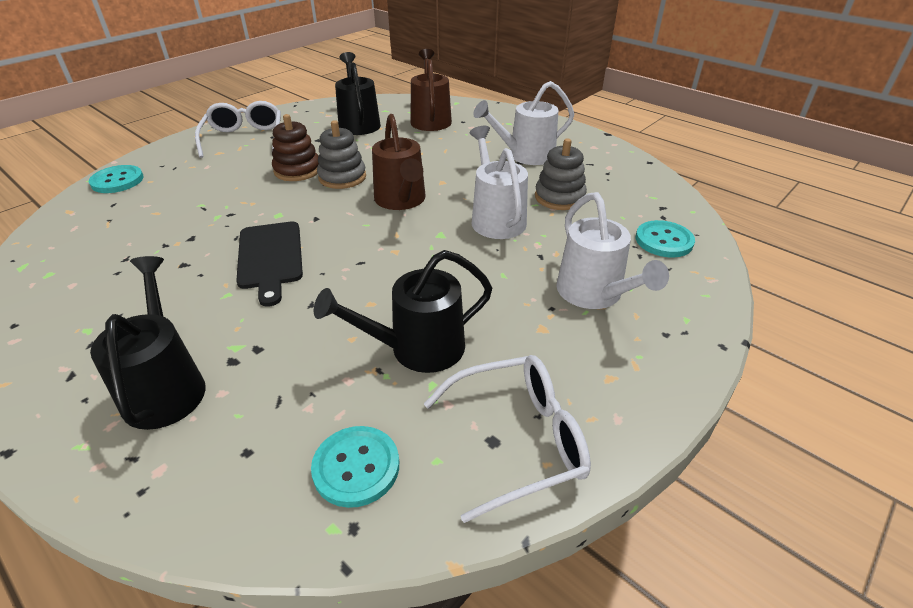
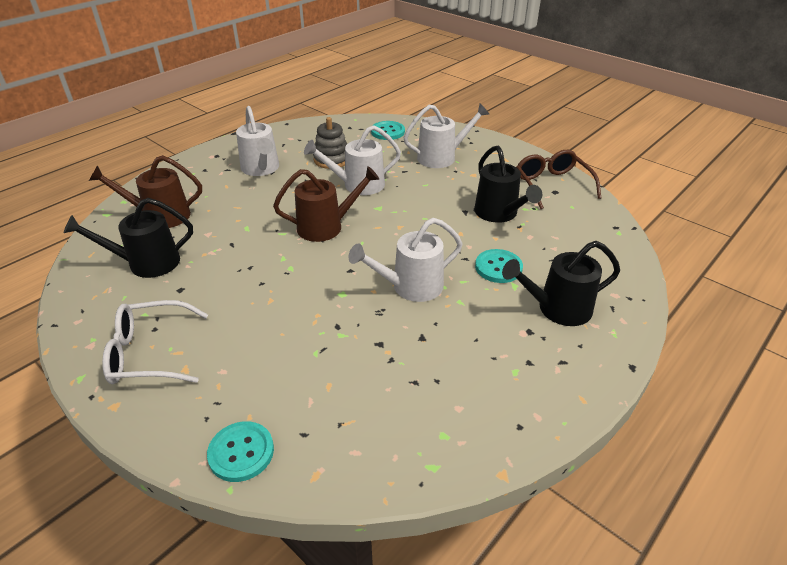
camera: 90 degrees left, 0 degrees up
black cutting board [236,221,303,307] -> white watering can [349,218,463,302]
brown stacking toy [272,114,319,181] -> none
turquoise button [311,426,399,508] -> turquoise button moved to [475,249,523,283]
grey stacking toy [317,120,366,189] -> none
white glasses [424,355,591,523] -> brown glasses [516,150,601,209]

